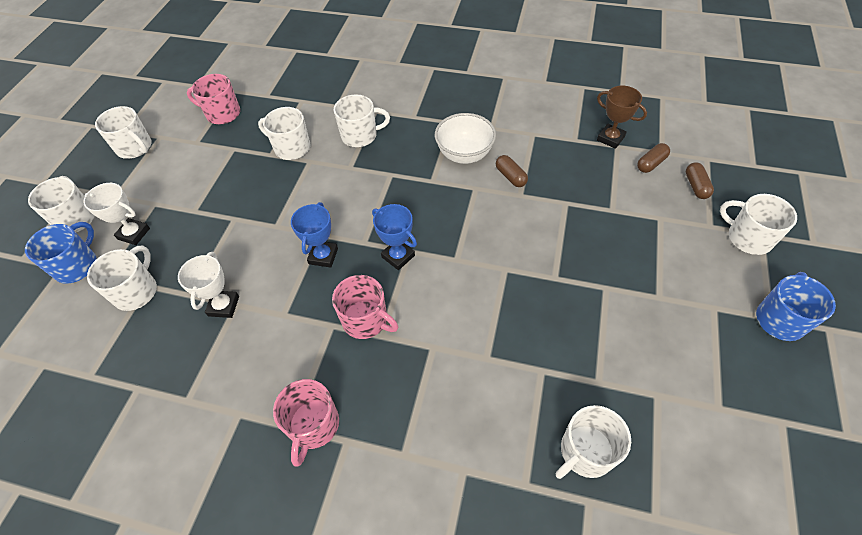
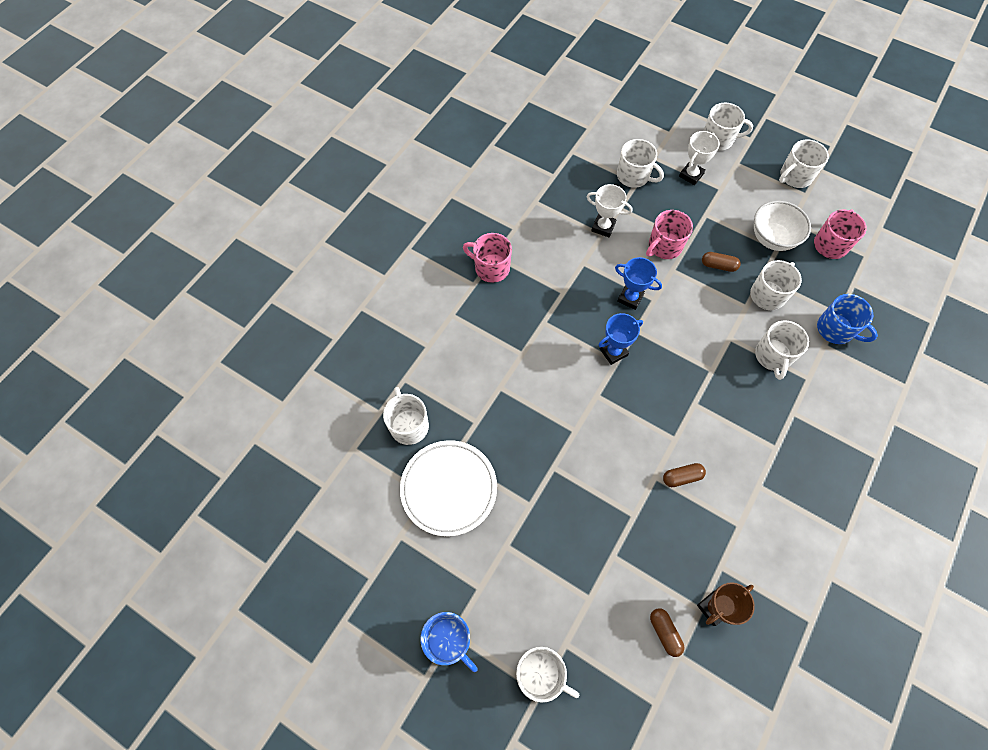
camera: 105 degrees right, 10 degrees up
blue mug [25,222,96,284] -> blue mug moved to [817,294,878,344]
pink mug [332,275,398,339] -> pink mug moved to [646,210,693,259]
white bowl [435,113,496,164] -> white bowl moved to [754,201,811,251]
brown capsule [686,163,714,199] -> brown capsule moved to [702,252,741,272]
white mug [720,194,797,255] -> white mug turned 60 degrees clockwise [516,647,579,703]
none -> white plate [400,440,497,537]

